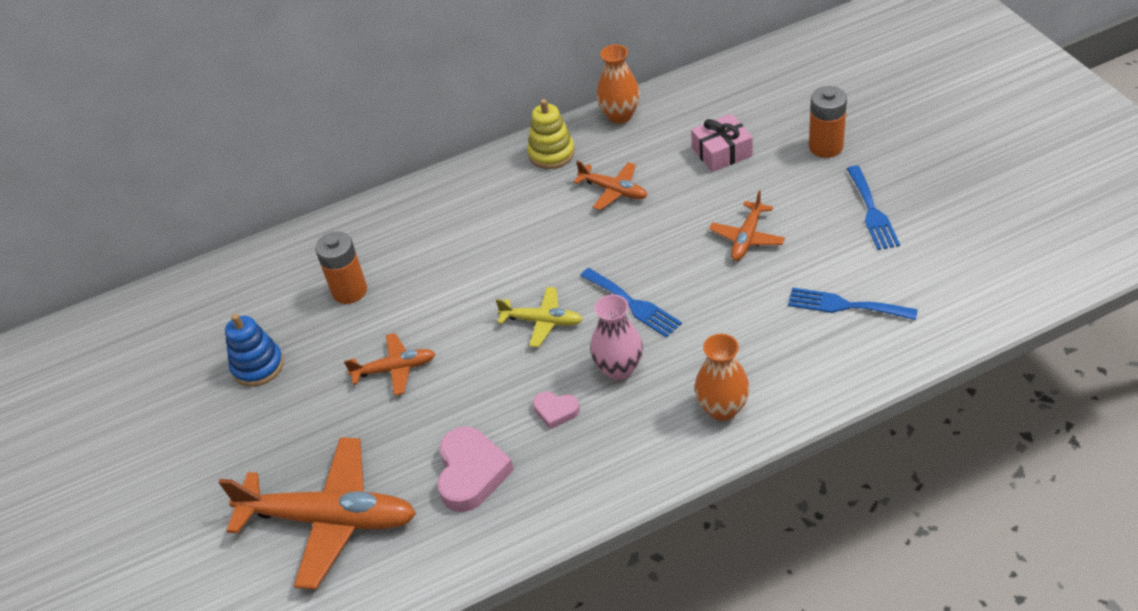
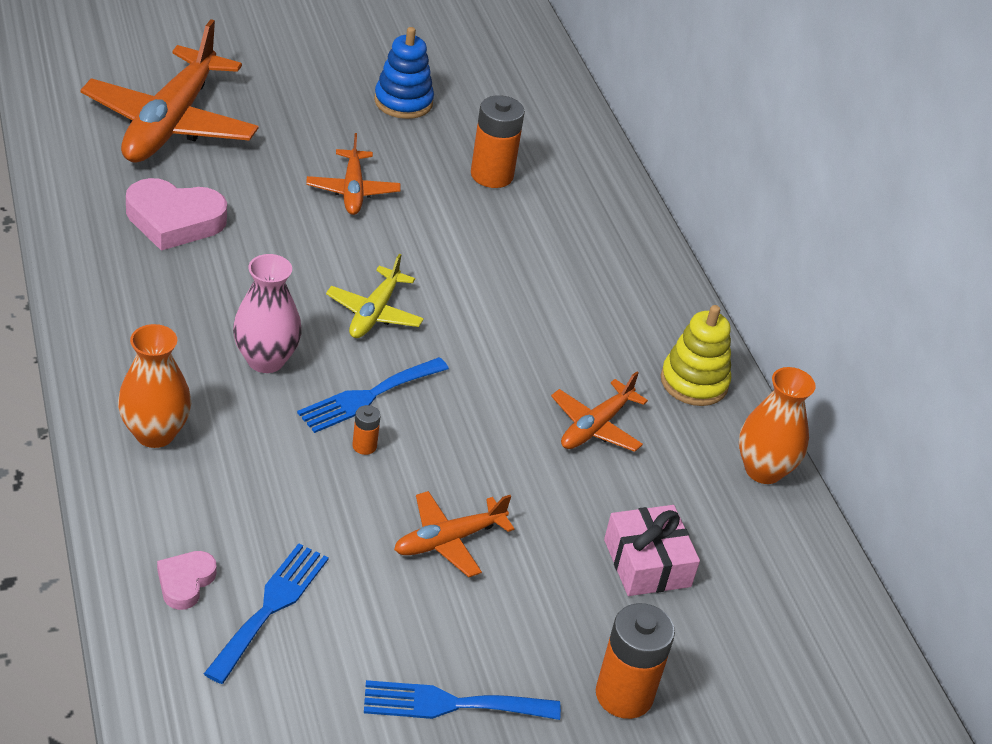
camera: 85 degrees right, 5 degrees down
pink heart [533,391,580,429] -> pink heart moved to [157,551,217,610]
orange plane [709,191,785,261] -> orange plane turned 60 degrees counterclockwise [394,491,515,577]
none -> orange battery [353,405,381,455]

